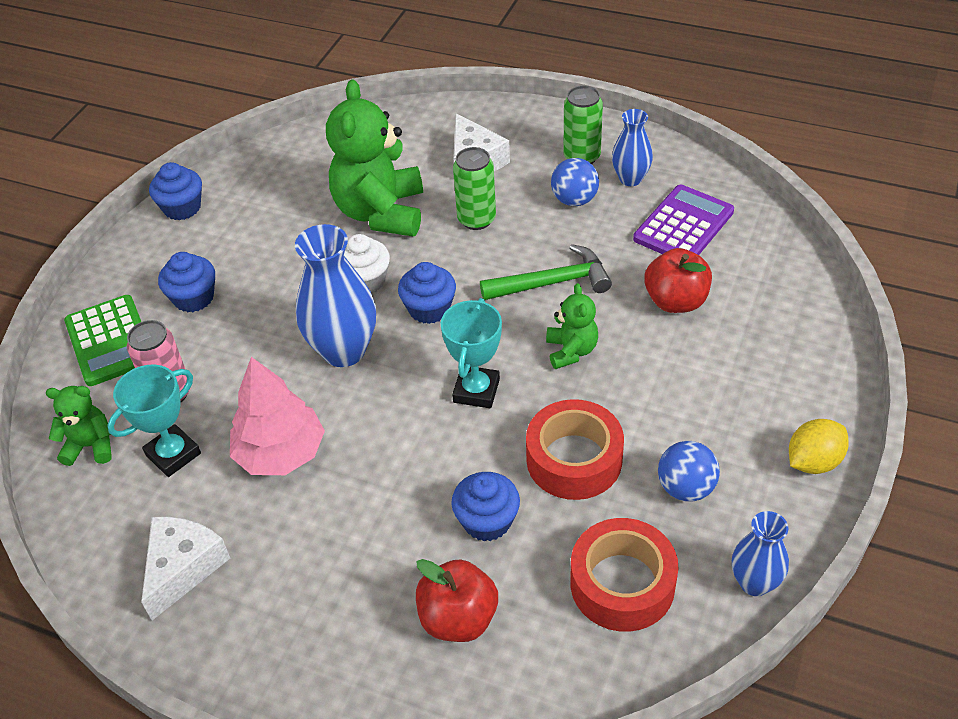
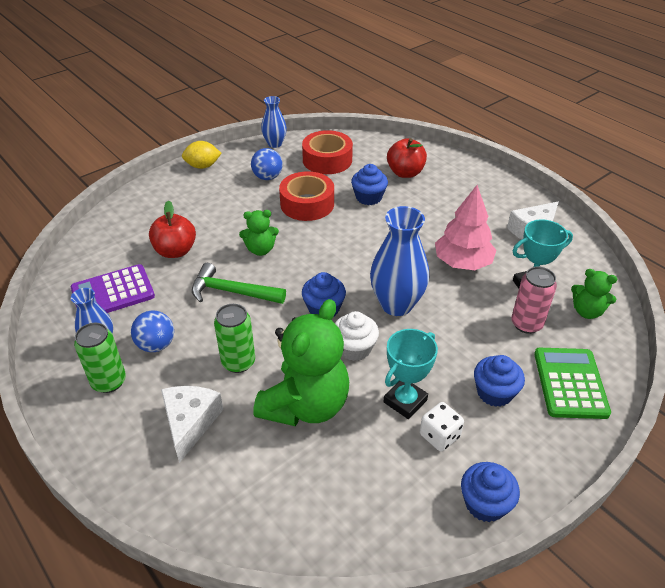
camera: 155 degrees left, 5 degrees down
turquoise trophy [440,298,502,408] -> turquoise trophy moved to [383,329,438,419]
green teddy bear [546,283,598,369] -> green teddy bear turned 120 degrees counterclockwise [239,210,279,256]
none -> white dice [420,402,464,452]

